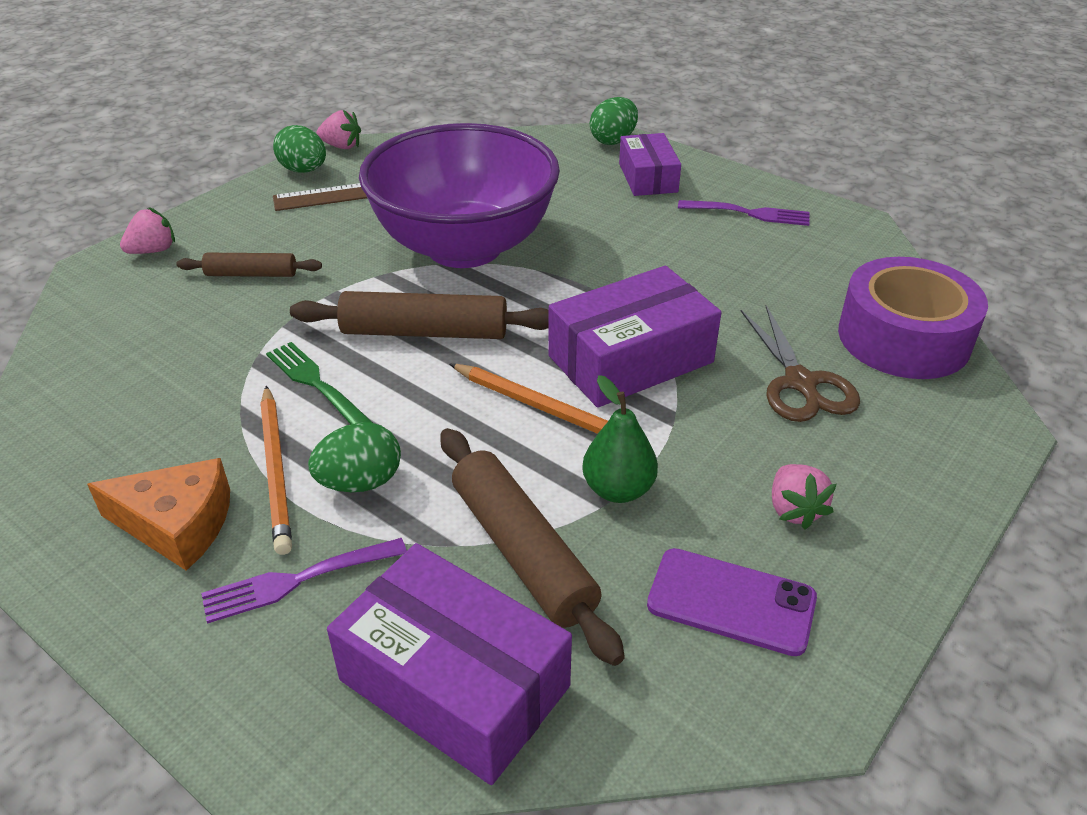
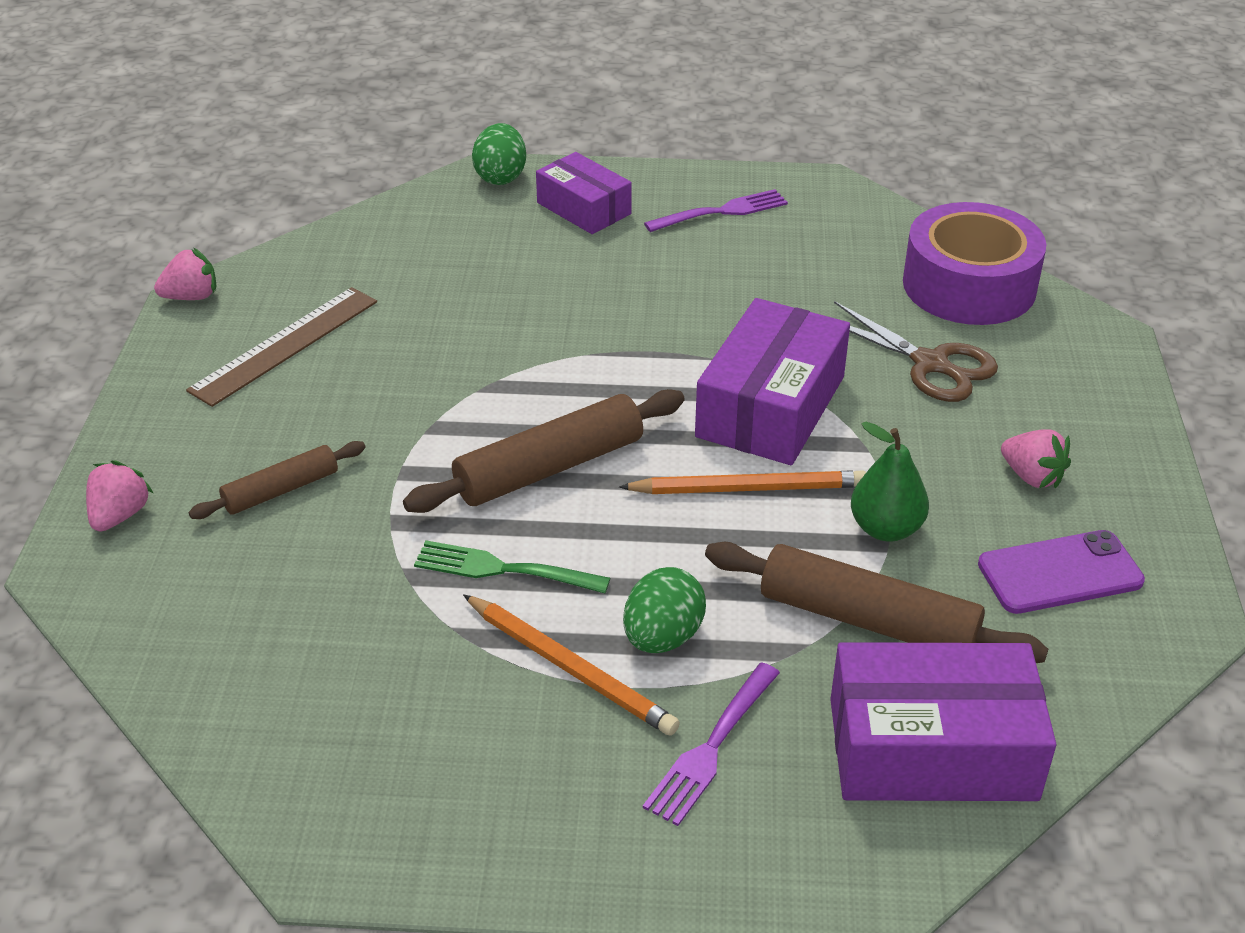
camera: 35 degrees left, 0 degrees up
orange cheese [87,458,230,571] -> none
green egg [273,125,326,173] -> none
purple bowl [359,123,560,268] -> none

